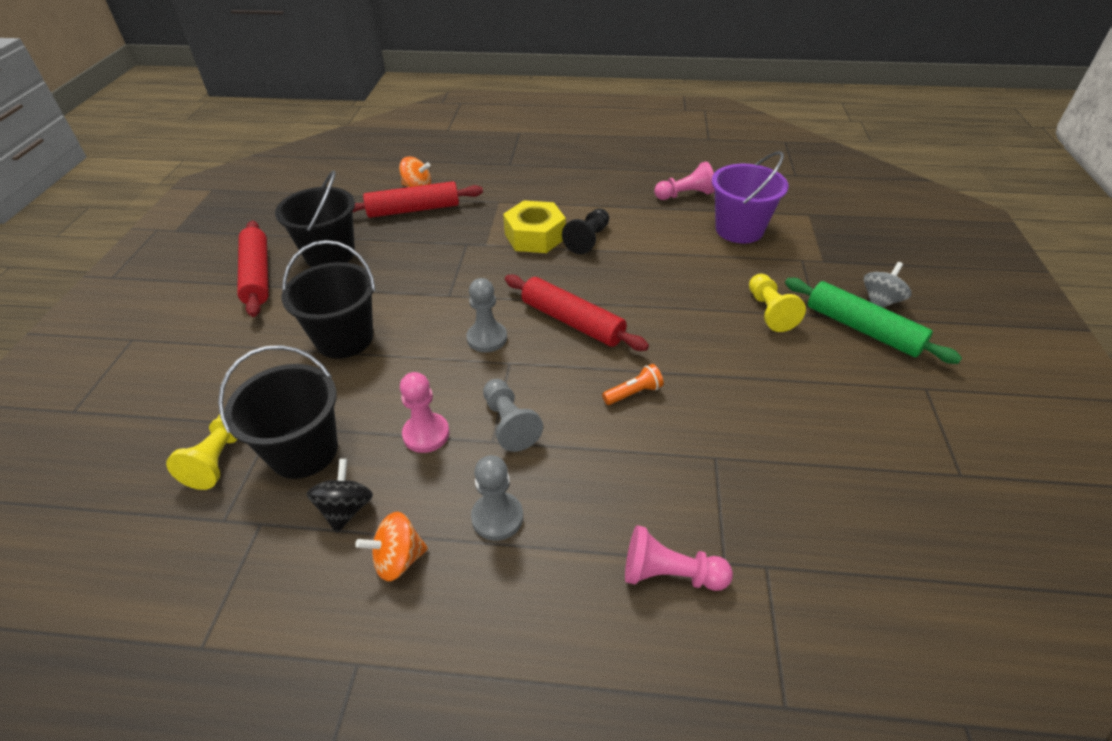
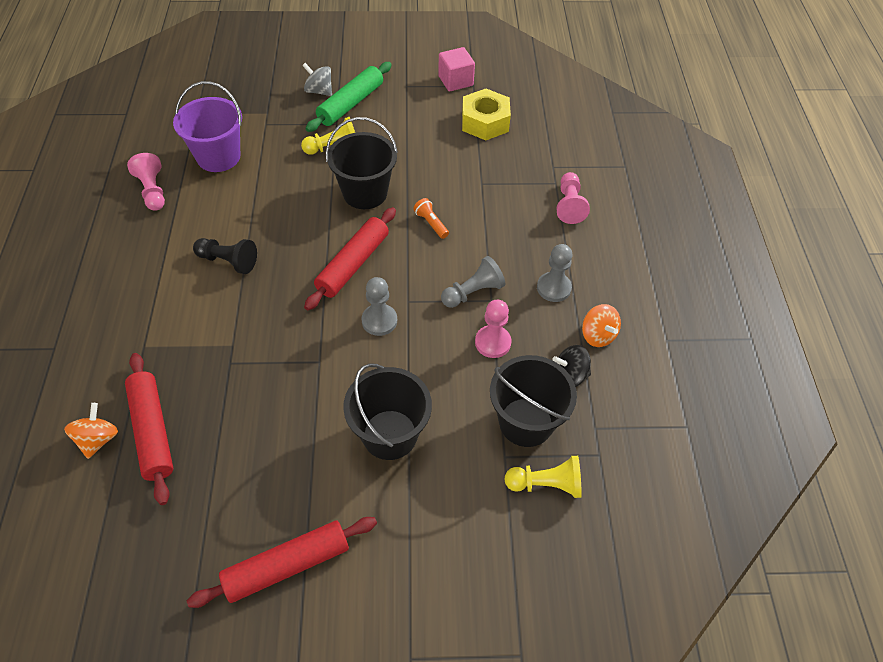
camera: 100 degrees left, 10 degrees up
black bucket [275,170,355,267] -> black bucket moved to [326,117,398,209]
yellow nut [503,200,566,253] -> yellow nut moved to [462,89,511,140]
none -> pink cube [438,47,475,91]

